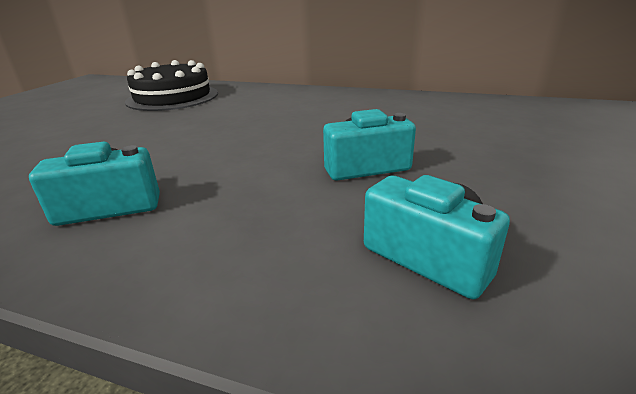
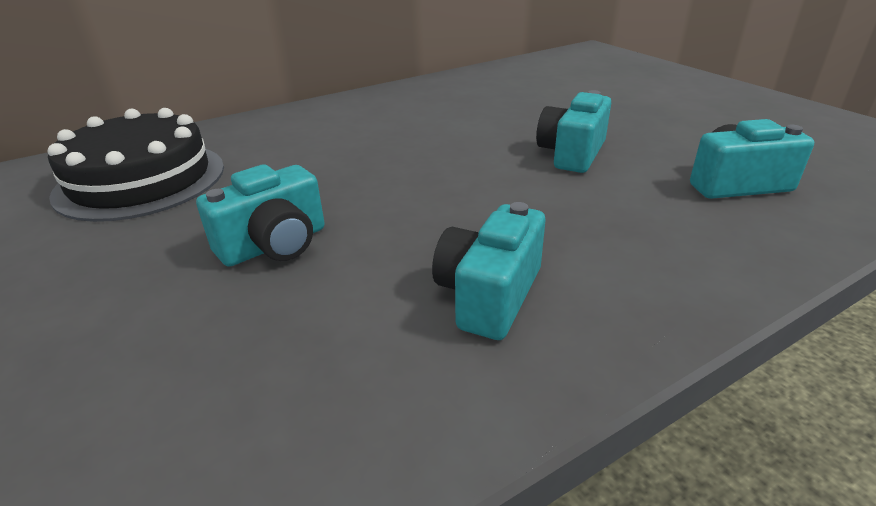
camera: 50 degrees left, 5 degrees up
none -> turquoise camera [196,164,325,267]

